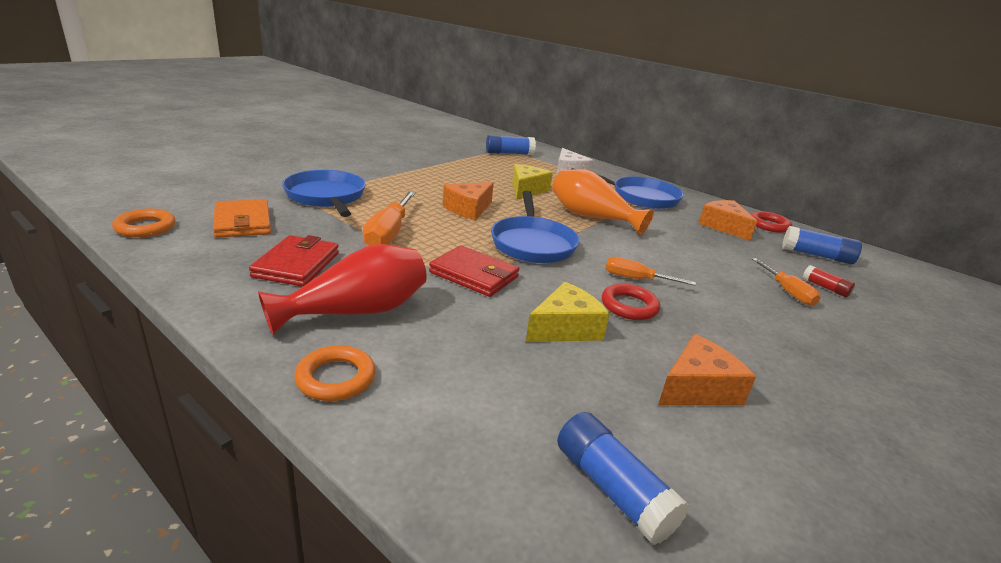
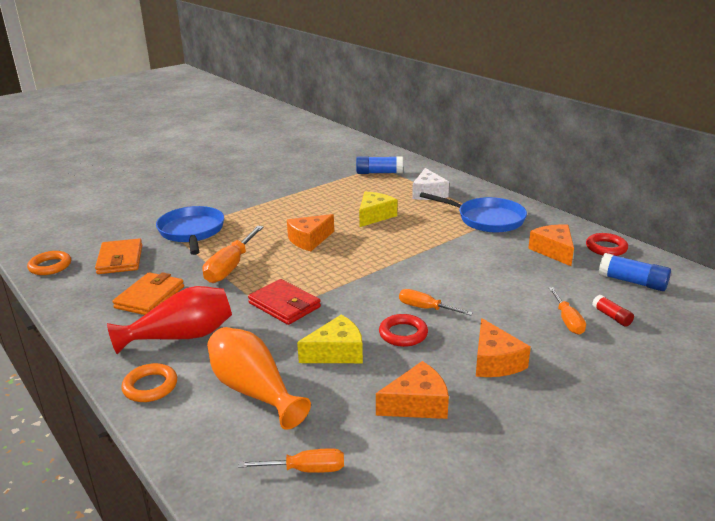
camera: 15 degrees right, 0 degrees up
red wallet [249,235,339,287] -> orange wallet [112,272,184,315]
blue pan [491,191,579,263] -> none
orange vase [552,169,654,236] -> orange vase moved to [207,327,311,430]
blue glue stick [557,412,689,545] -> orange screwdriver [238,448,344,473]
none -> orange cheese [476,318,531,377]

